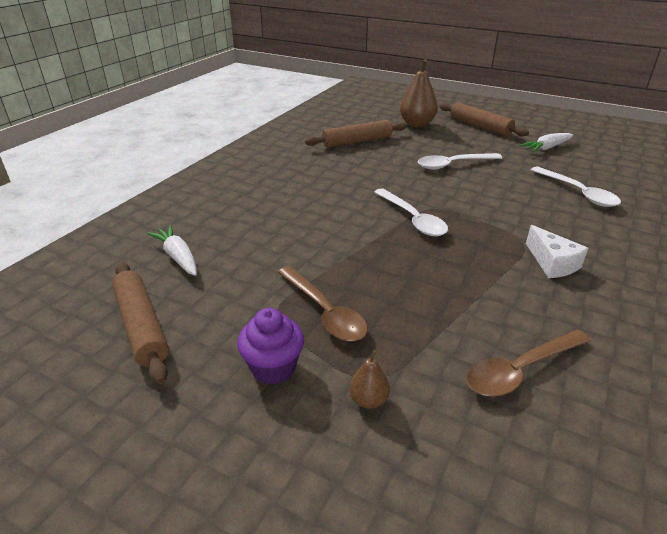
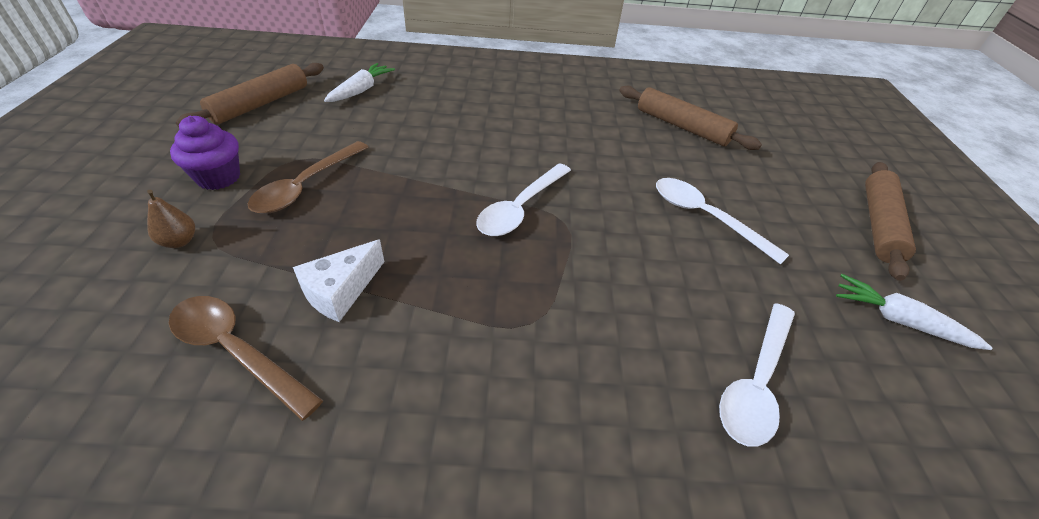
camera: 60 degrees right, 10 degrees up
brown pear [400,59,438,127] -> none
white cheese [526,225,588,278] -> white cheese moved to [293,239,384,322]

